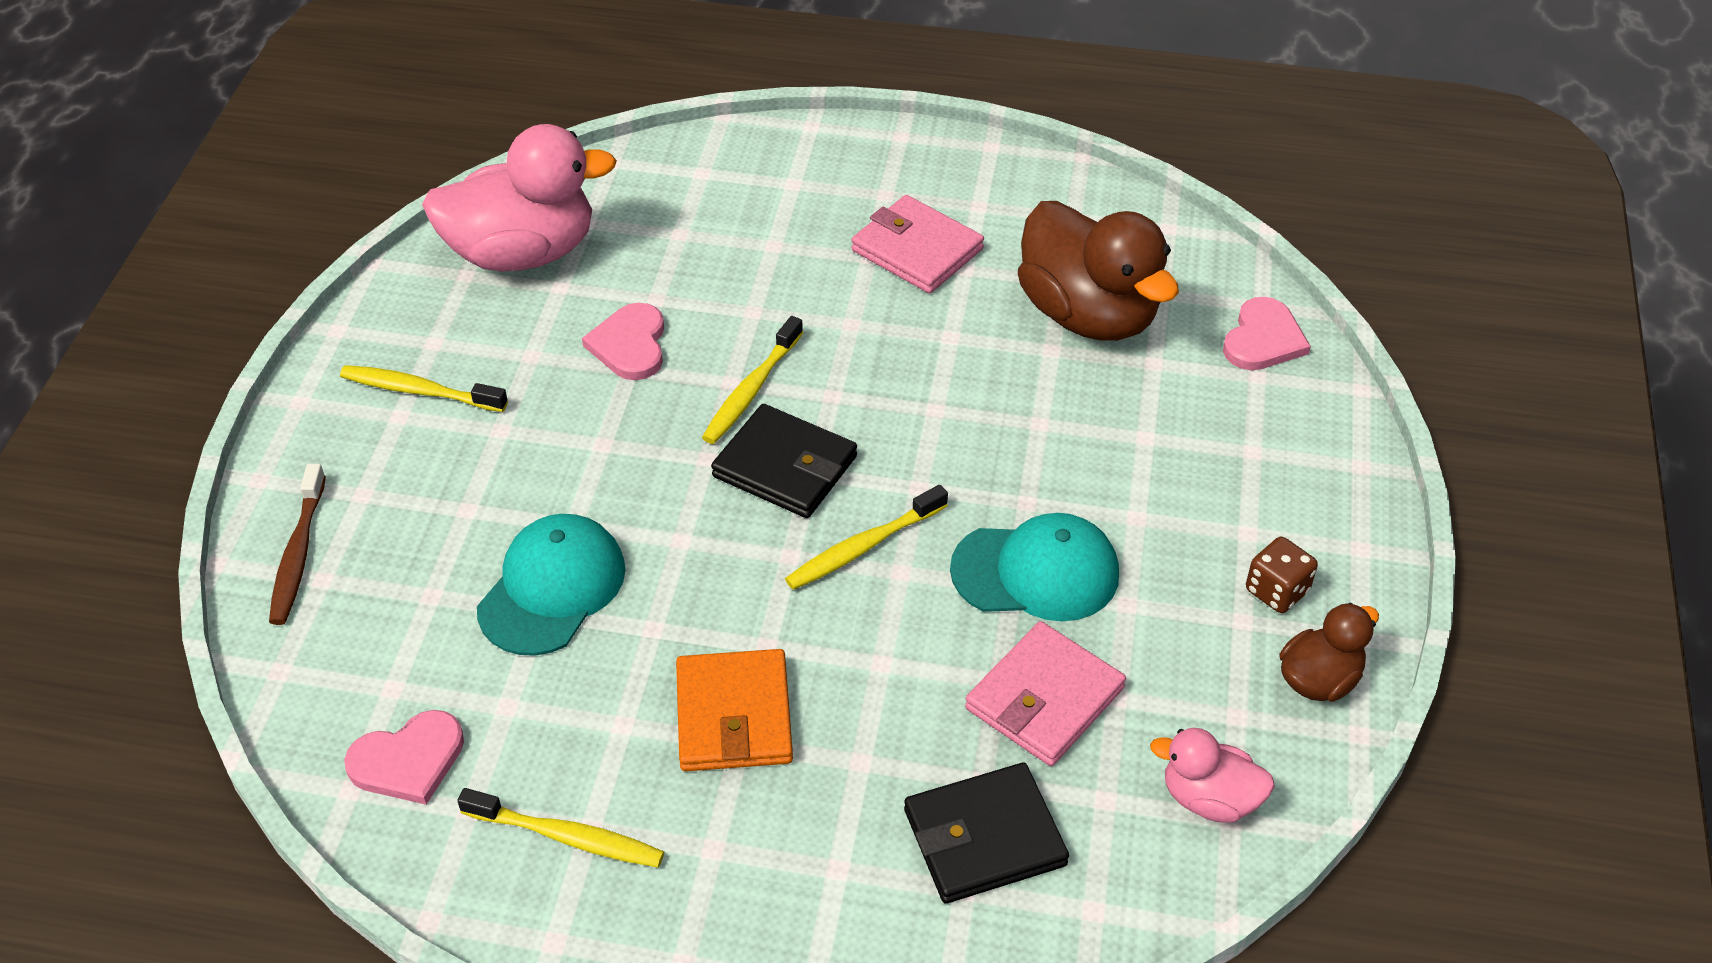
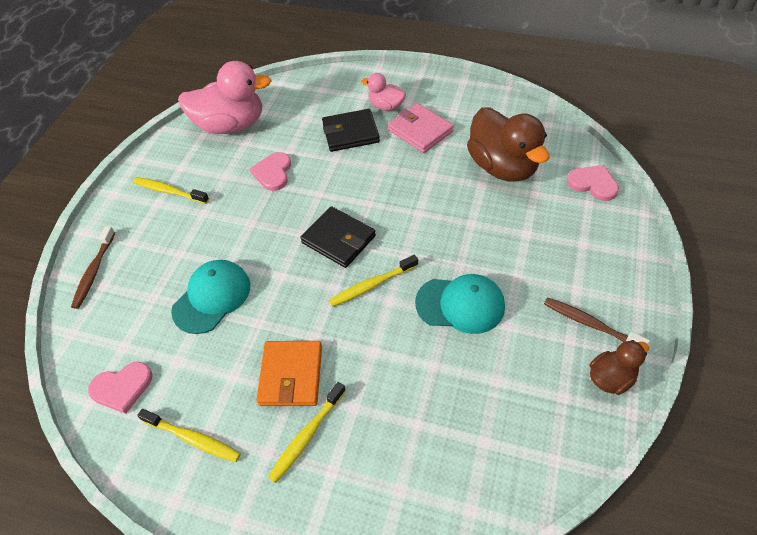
camera: 10 degrees right, 5 degrees up
yellow toothbrush [702,316,803,444] -> yellow toothbrush moved to [268,382,346,483]
black wallet [904,763,1069,904] -> black wallet moved to [322,109,380,152]
pink wallet [965,621,1126,766] -> none
pink duck [1150,728,1275,823] -> pink duck moved to [362,73,406,111]
pink heart [1223,297,1311,370] -> pink heart turned 90 degrees counterclockwise [567,165,619,201]
brown dice [1246,537,1318,613] -> brown toothbrush [544,297,650,345]

